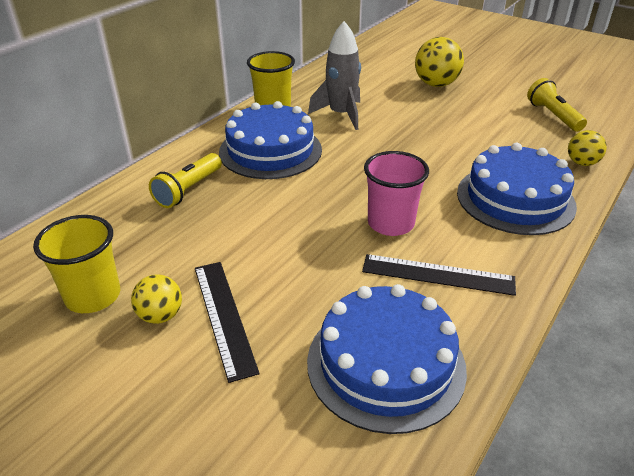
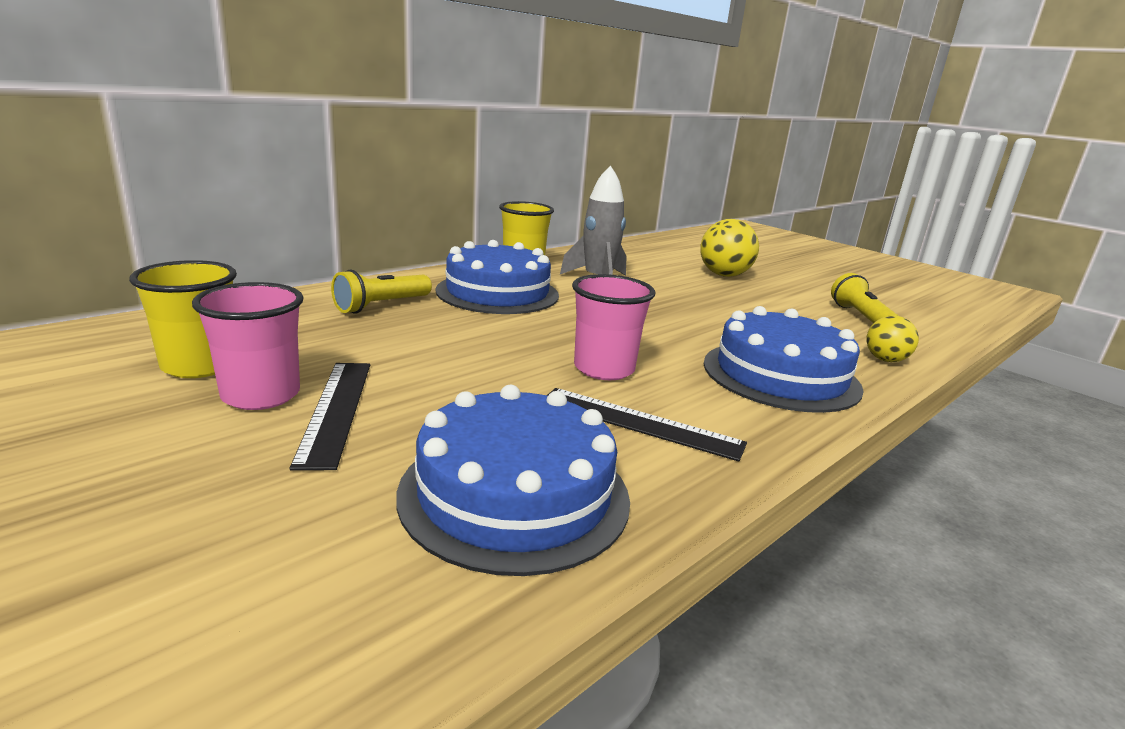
camera: 10 degrees right, 15 degrees down
yellow ball [131,274,182,324] -> pink cup [192,282,304,410]

